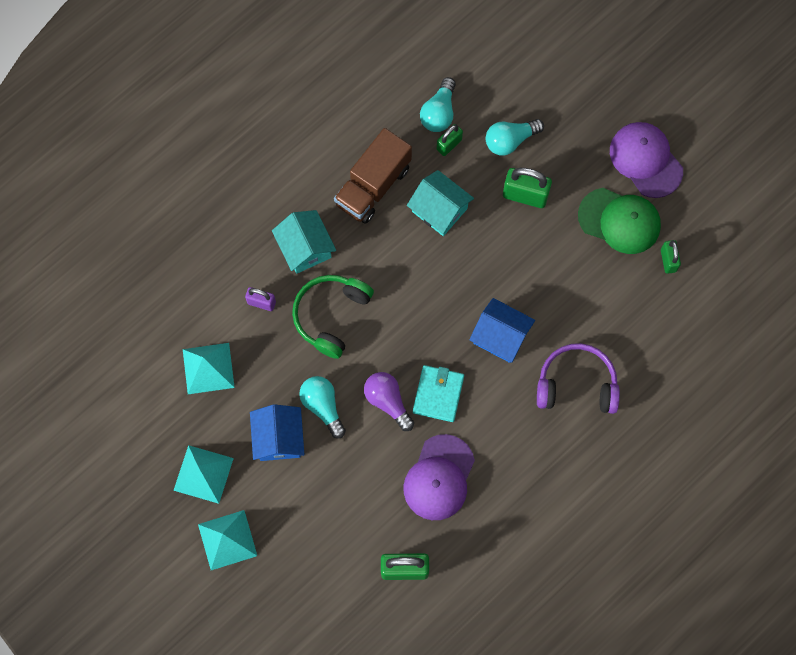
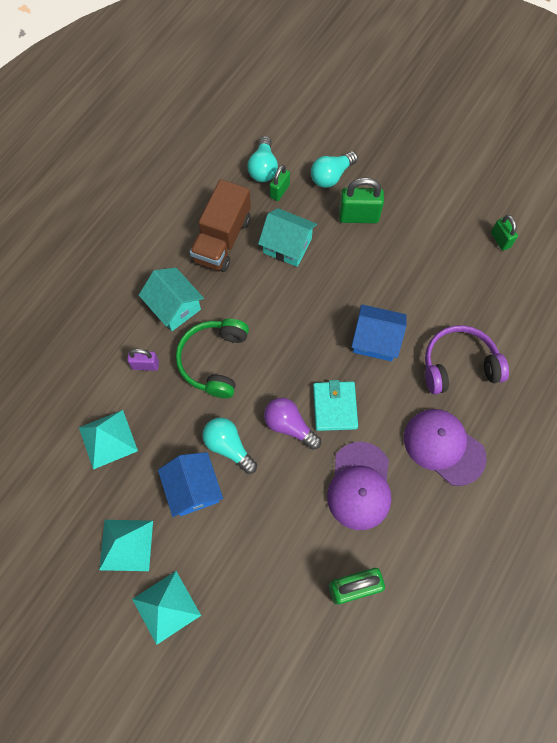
camera: 15 degrees left, 5 degrees down
green cap [578,188,661,254] -> none
purple cap [610,122,683,198] -> purple cap moved to [404,409,487,486]

